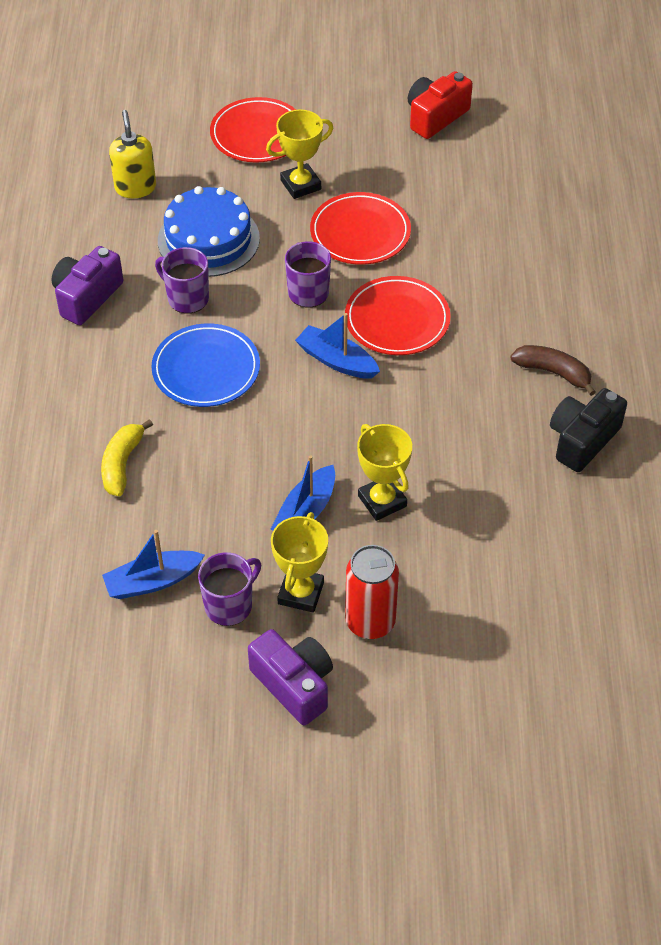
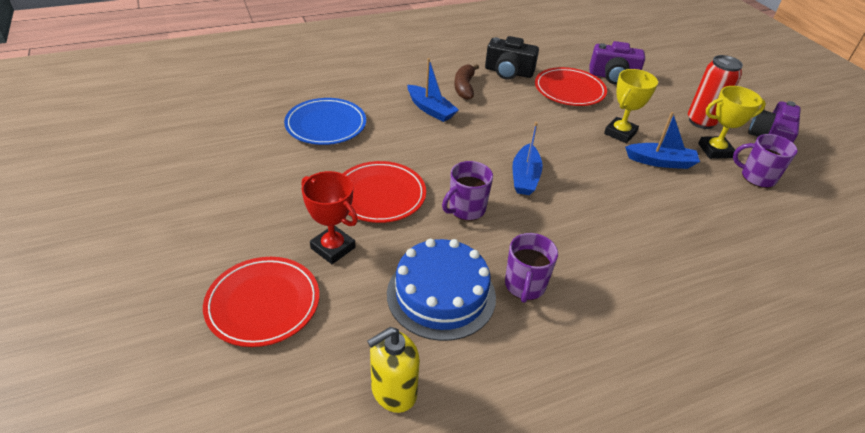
camera: 115 degrees left, 10 degrees down
purple camera [51,246,123,325] -> purple camera moved to [589,41,645,85]
yellow banana [101,419,153,496] -> none
blue boat [102,530,205,599] -> blue boat moved to [407,58,459,122]
blue plate [152,324,260,407] -> blue plate moved to [284,98,366,145]
yellow trophy [266,109,333,199] -> red trophy [301,171,358,264]
red plate [345,276,451,355] -> red plate moved to [535,67,607,106]
red camera [408,71,473,139] -> none

